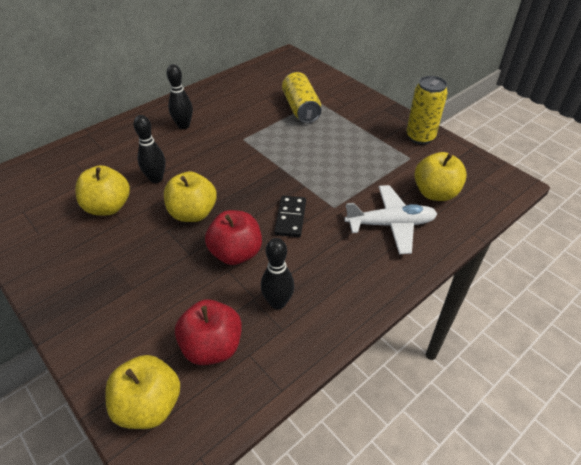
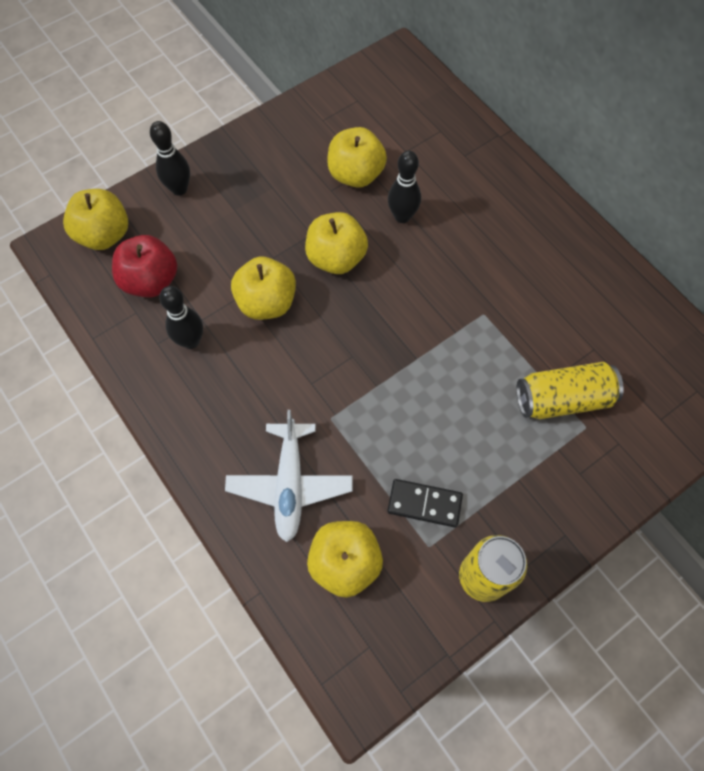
camera: 95 degrees right, 20 degrees up
black bowling pin [167,64,193,129] -> black bowling pin moved to [150,121,190,196]
red apple [205,210,262,265] -> yellow apple [231,257,296,320]
black domino [275,196,306,237] -> black domino moved to [387,479,463,528]

